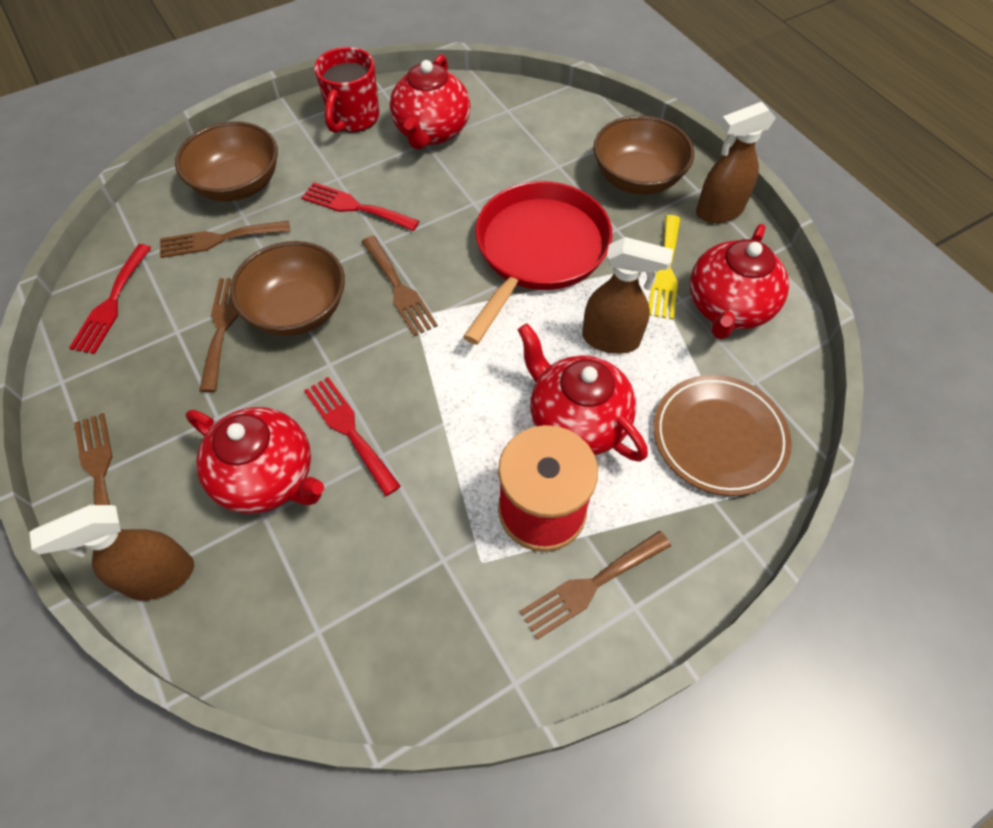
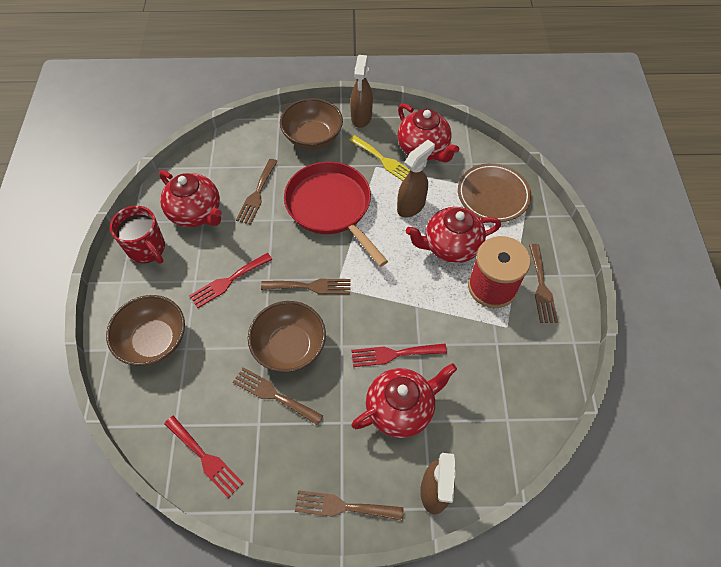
camera: 60 degrees left, 0 degrees up
brown fork [160,221,290,258] -> brown fork moved to [236,159,278,225]

